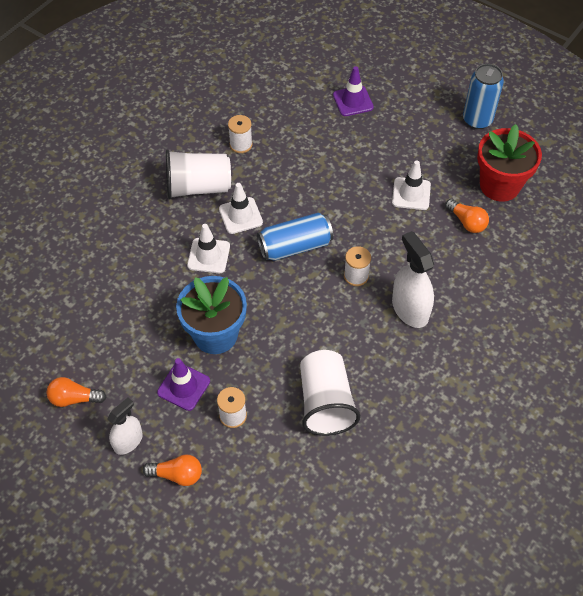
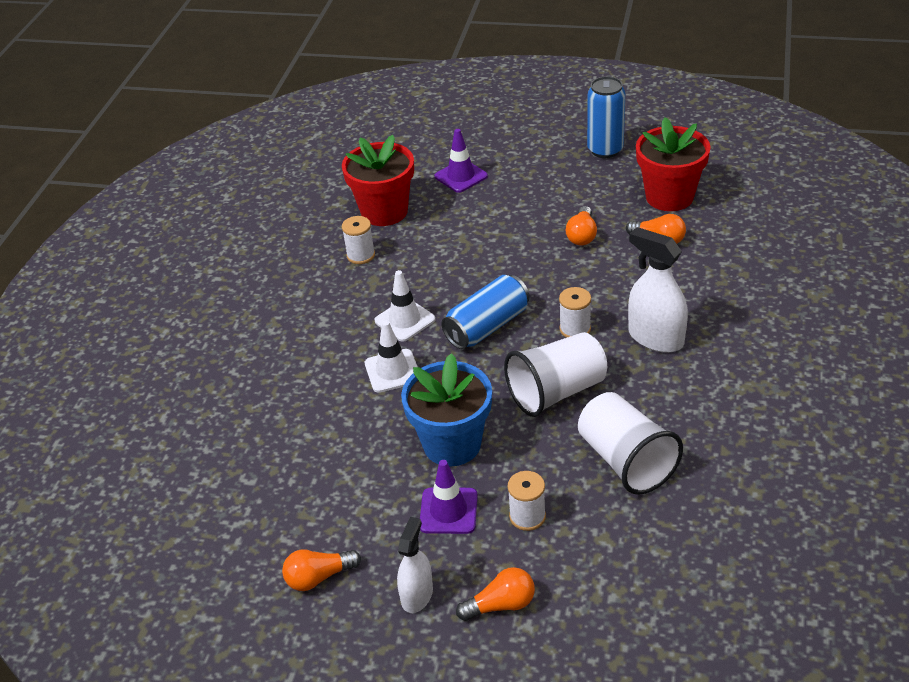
camera: 20 degrees left, 15 degrees down
white cup [166,149,231,200] -> white cup moved to [504,332,607,417]
white traffic cone [392,160,431,210] -> orange light bulb [566,206,597,246]
none -> red flower pot [342,135,414,226]

